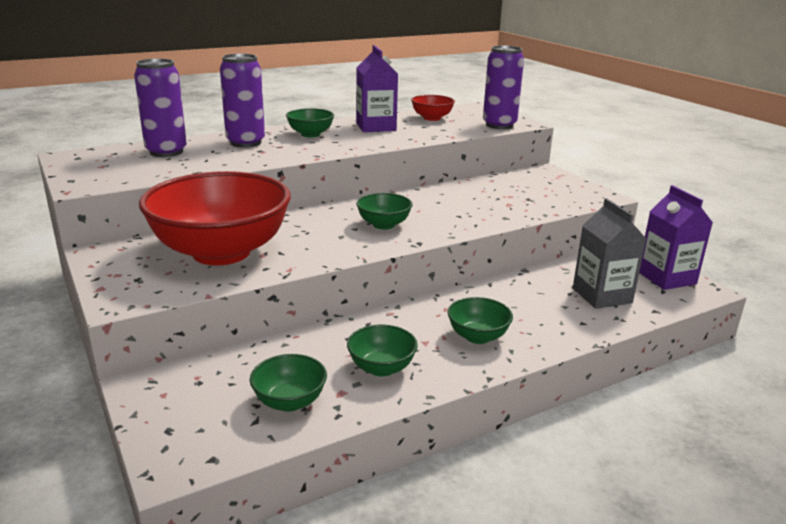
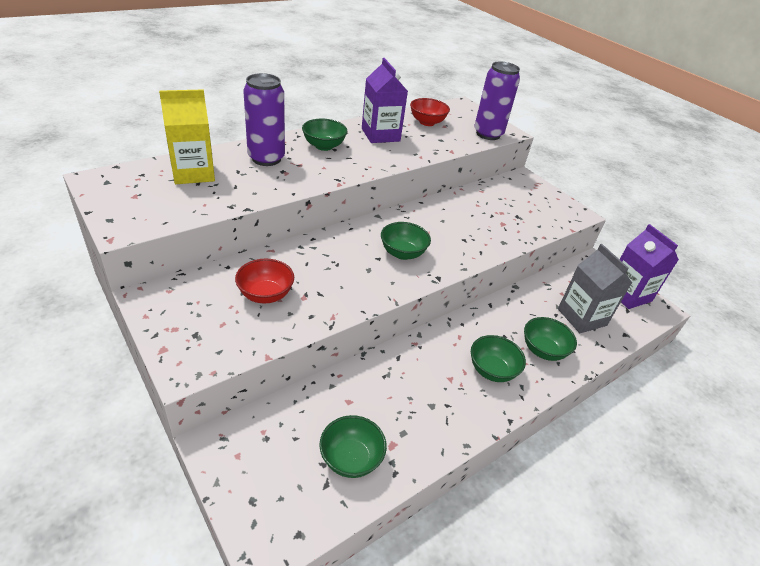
camera: 10 degrees left, 15 degrees up
purple can [134,58,187,157] -> yellow carton [159,89,215,184]
red bowl [139,171,291,266] -> red bowl [235,259,294,303], size x0.43
green bowl [347,325,418,376] -> green bowl moved to [524,317,577,361]

